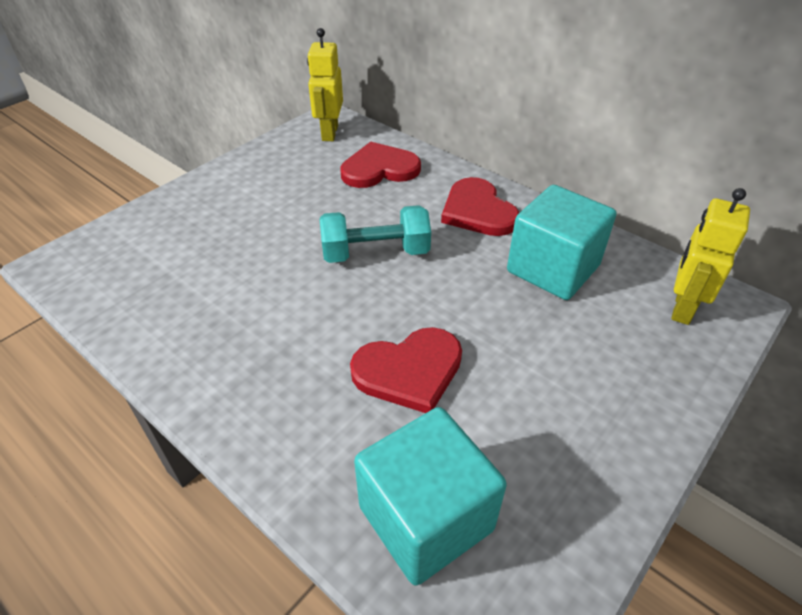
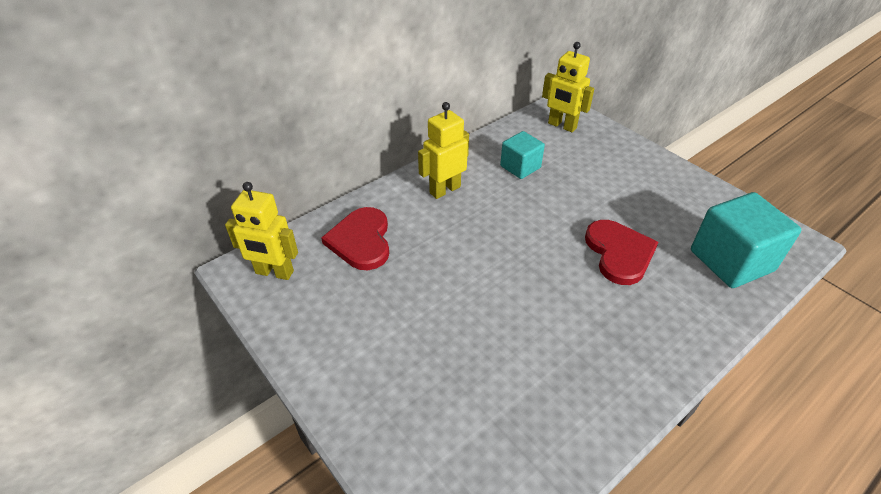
camera: 80 degrees left, 0 degrees up
turquoise dumbbell [320,205,431,263] -> none
red heart [441,177,519,236] -> yellow robot [418,102,469,199]
turquoise cube [507,185,616,300] -> turquoise cube [500,131,545,179], size x0.60

